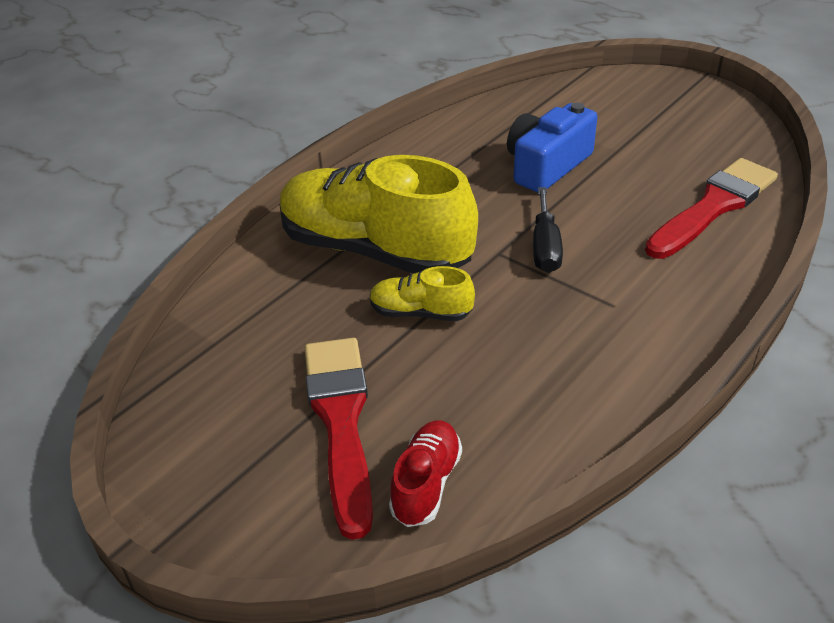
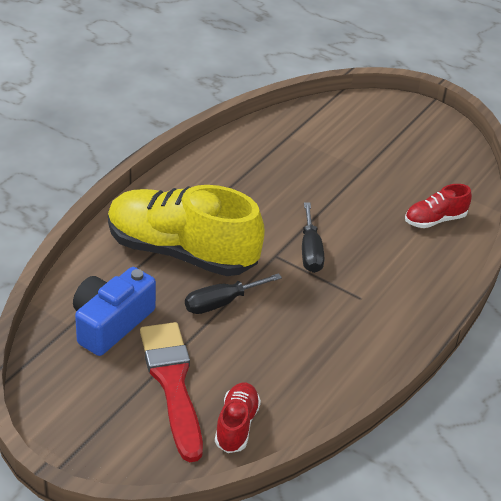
camera: 10 degrees left, 0 degrees up
yellow shoe [370,266,475,321] -> black screwdriver [185,273,282,314]
blue camera [507,103,597,193] -> blue camera moved to [73,267,156,356]
red brush [645,158,778,259] -> red shoe [405,184,472,228]

